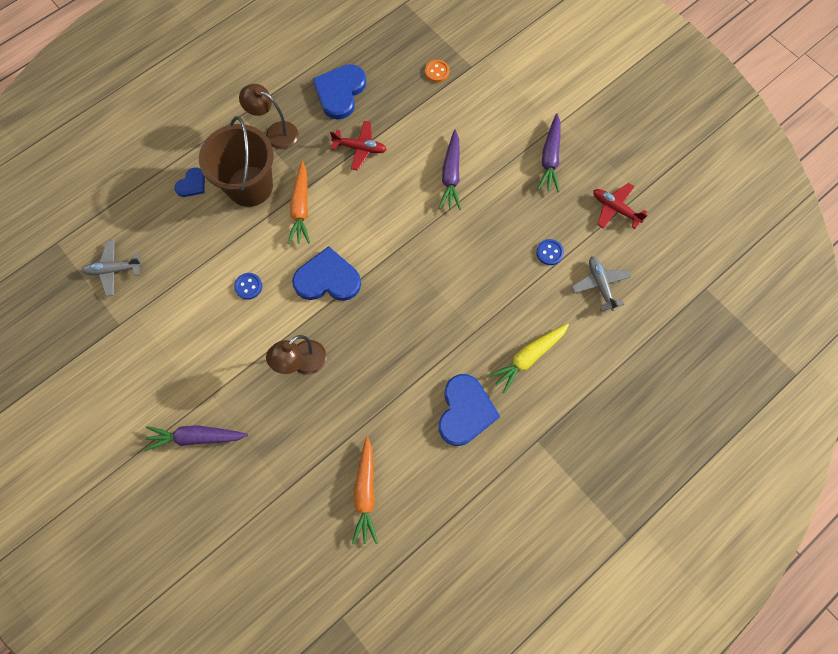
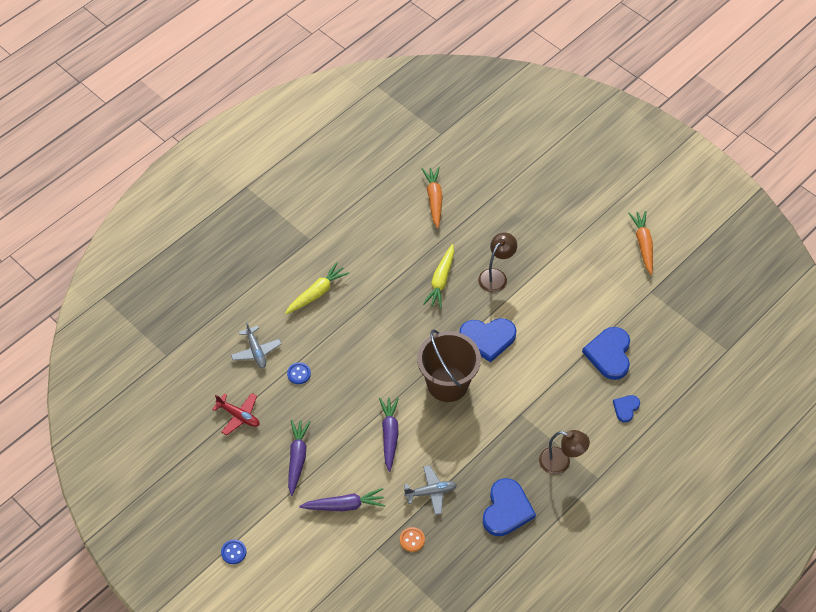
camera: 175 degrees right, 15 degrees down
grey plane [81,240,143,296] -> grey plane moved to [404,465,457,515]
purple carrot [144,425,248,451] -> purple carrot moved to [299,488,386,511]
brown bucket [199,116,274,207] -> brown bucket moved to [417,329,481,402]
blue button [234,273,262,300] -> blue button moved to [221,539,246,564]
orange carrot [288,161,310,244] -> orange carrot moved to [628,211,653,275]
red plane [330,121,387,171] -> none
blue heart [438,374,500,446] -> blue heart moved to [582,327,630,380]
none -> yellow carrot [423,244,454,309]

